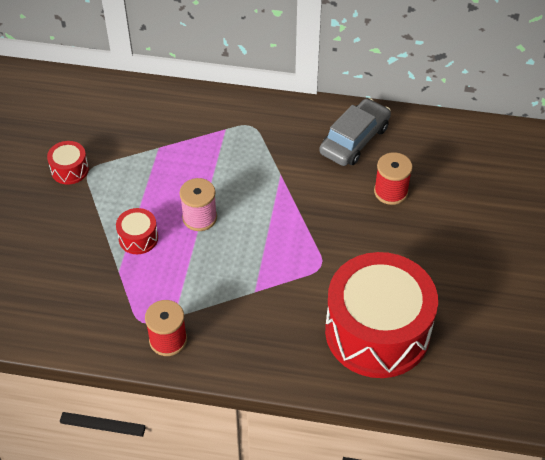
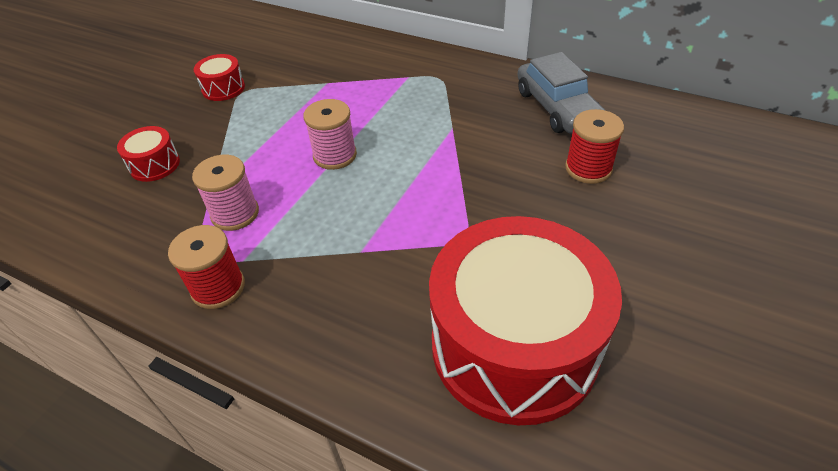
camera: 20 degrees right, 5 degrees down
red drum [116,208,158,254] -> red drum moved to [117,126,180,182]
grey car [319,98,391,166] -> grey car turned 105 degrees clockwise [518,52,605,133]
none -> pink spool [192,155,259,231]

